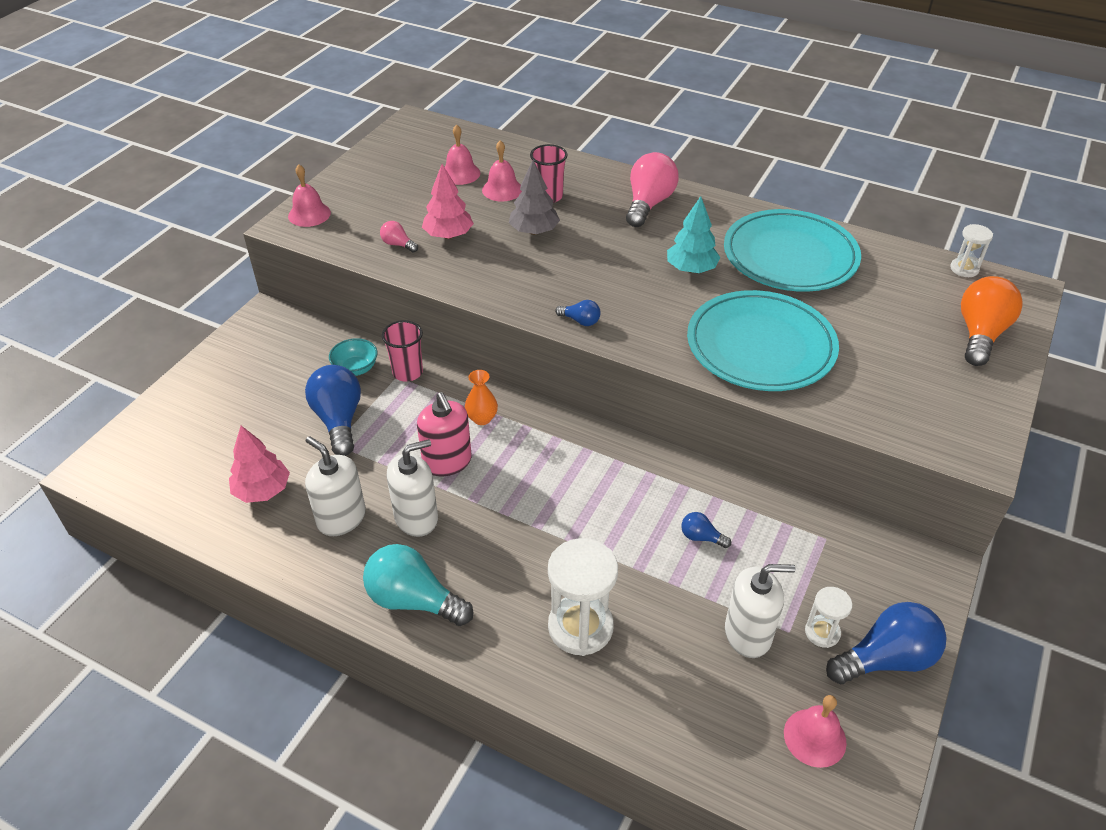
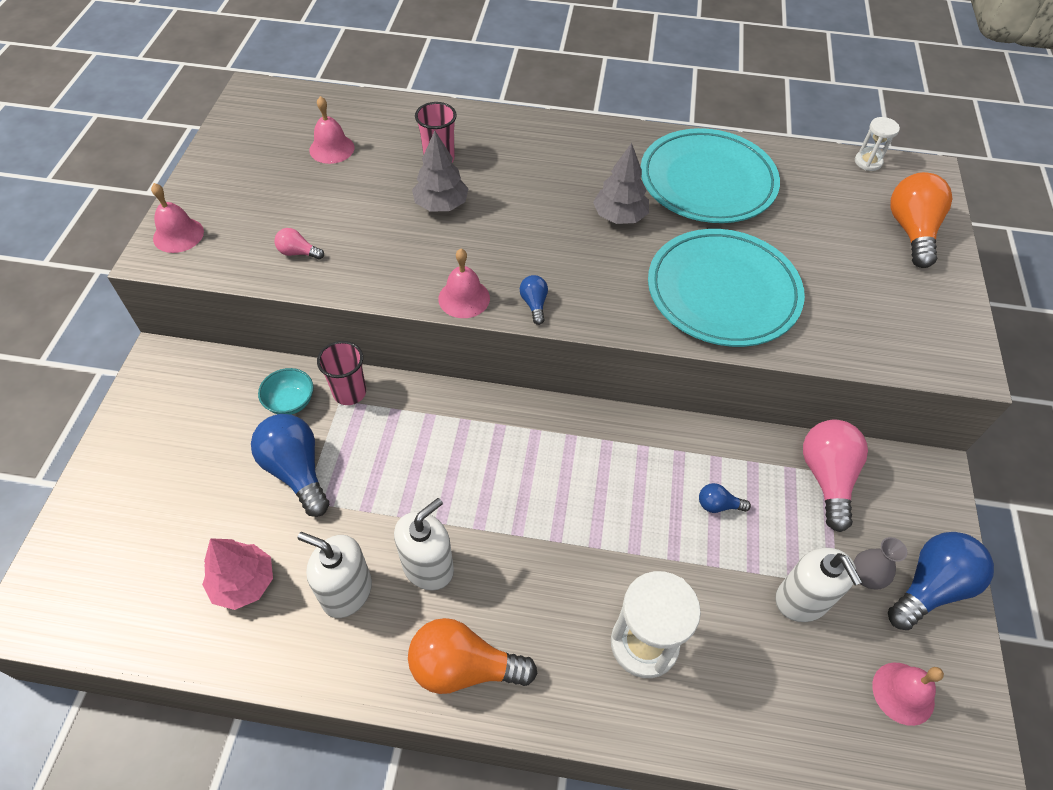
camera: 20 degrees left, 10 degrees up
turquoise light bulb [363,544,473,626] -> orange light bulb [408,618,537,694]
pink soap dispenser [417,392,472,476] -> none
pink tree [422,164,474,239] -> none
orange vase [465,370,498,425] -> none
pink bell [482,140,522,201] -> pink bell moved to [438,249,490,318]
blue light bulb [555,300,600,326] -> blue light bulb turned 105 degrees counterclockwise [520,275,548,325]
pink light bulb [626,152,679,227] -> pink light bulb moved to [803,419,868,532]
turquoise tree [667,196,721,273] -> grey tree [593,143,649,224]
white soap dispenser [725,564,796,658] -> white soap dispenser turned 90 degrees clockwise [775,548,862,622]
white hourglass [805,587,852,648] -> grey vase [853,537,907,590]

